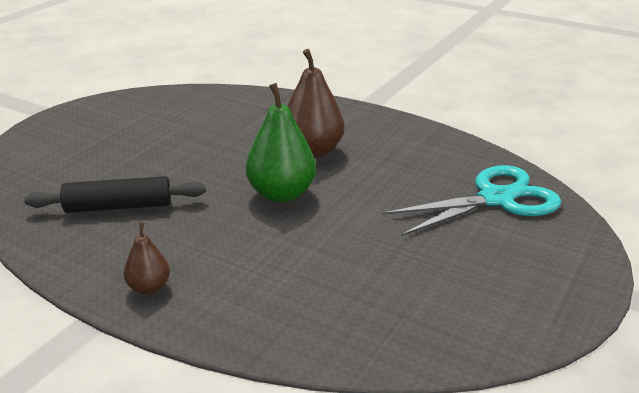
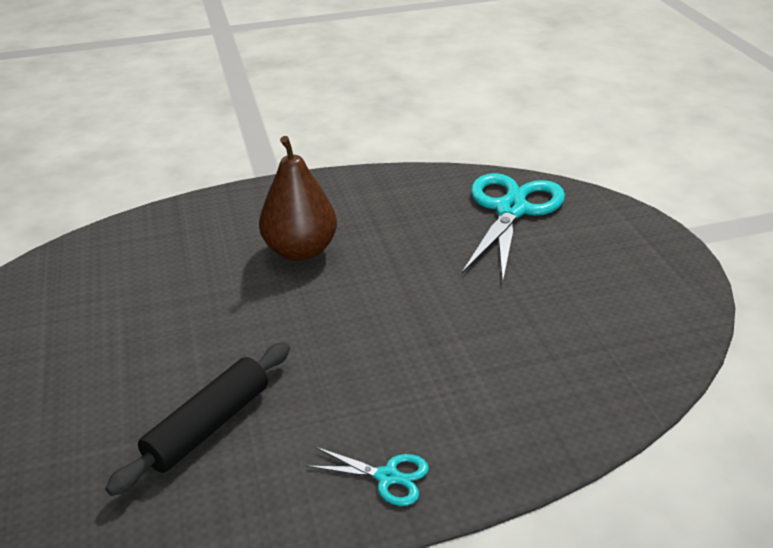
camera: 45 degrees left, 5 degrees up
brown pear [123,222,170,294] -> turquoise scissors [306,447,429,506]
green pear [246,83,316,202] -> none

